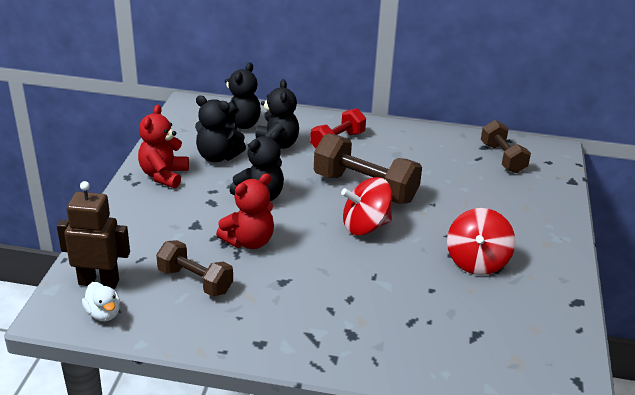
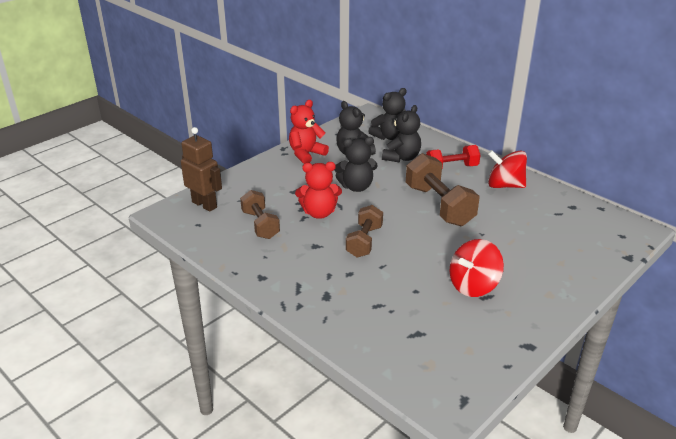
camera: 35 degrees right, 0 degrees up
white duck [82,282,120,321] -> none
red spinning top [341,177,392,235] -> red spinning top moved to [488,150,527,188]
brown dumbbell [481,120,531,173] -> brown dumbbell moved to [346,205,383,258]

